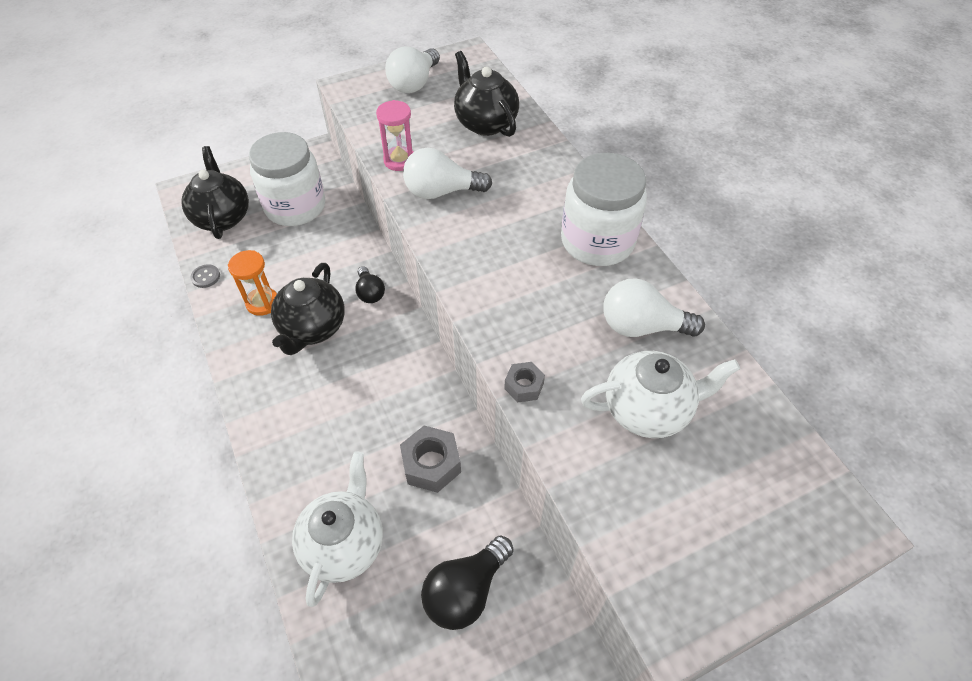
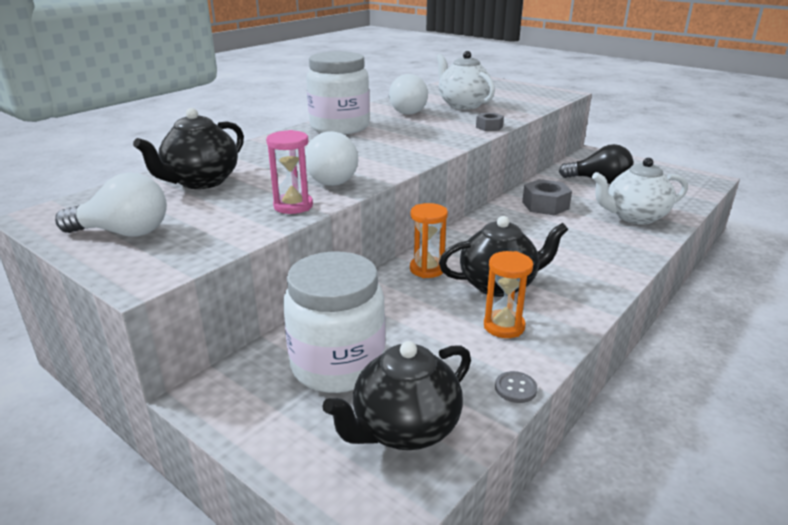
camera: 115 degrees left, 25 degrees down
black light bulb [355,266,385,303] -> orange hourglass [410,203,448,278]

